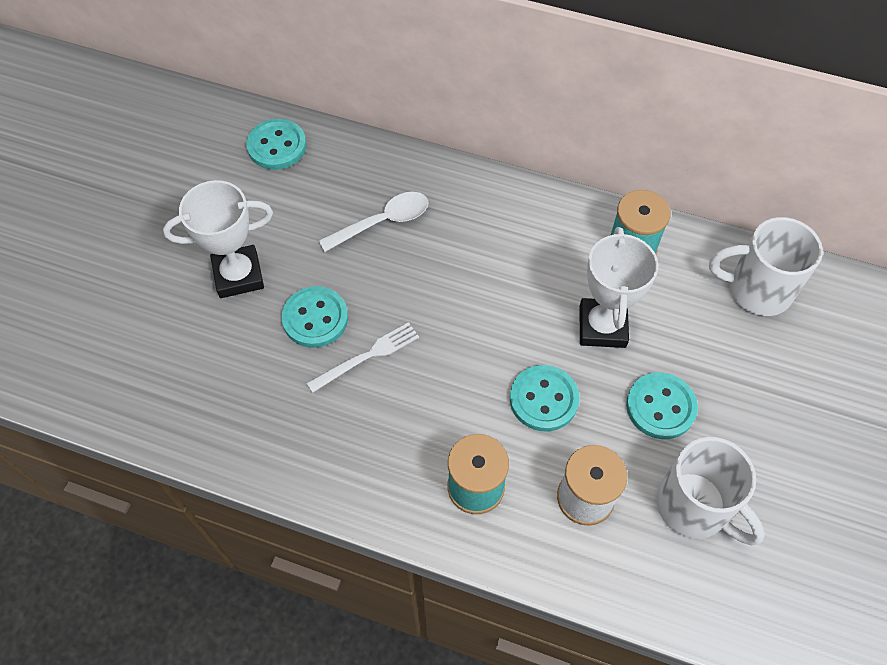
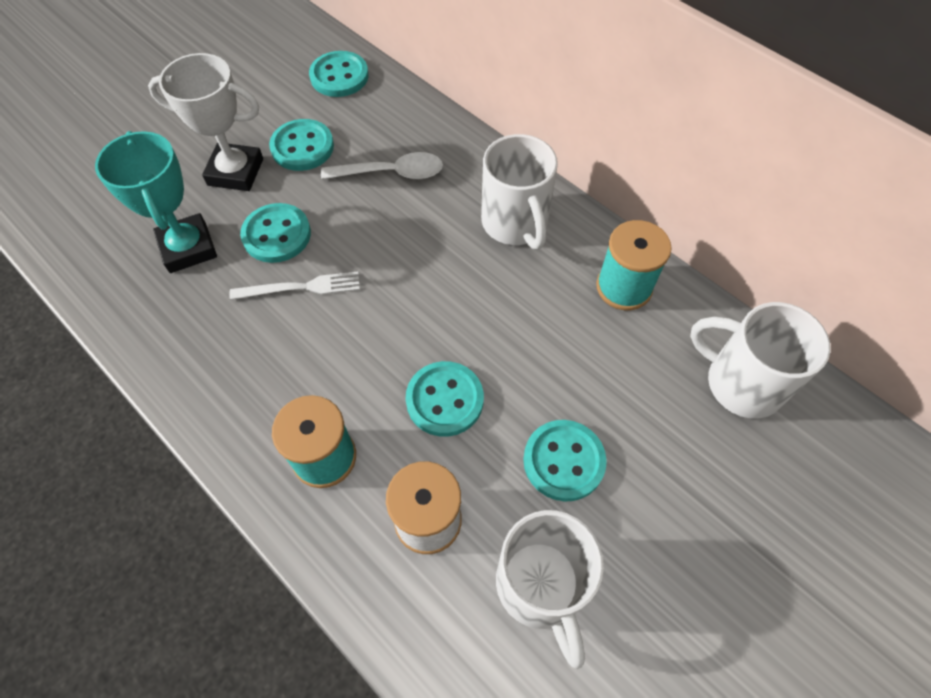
camera: 25 degrees right, 0 degrees up
white trophy [579,227,659,348] -> none
none -> turquoise trophy [95,131,217,273]
none -> turquoise button [269,119,334,171]
none -> white mug [481,134,558,250]

